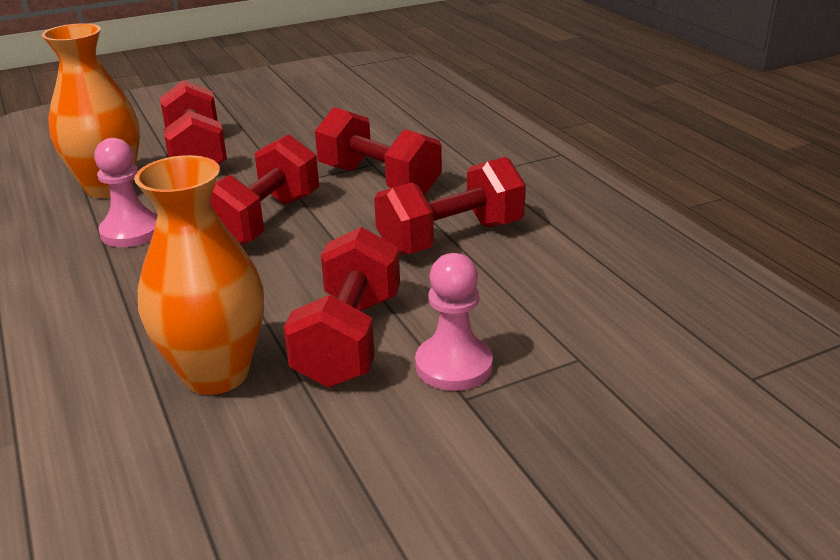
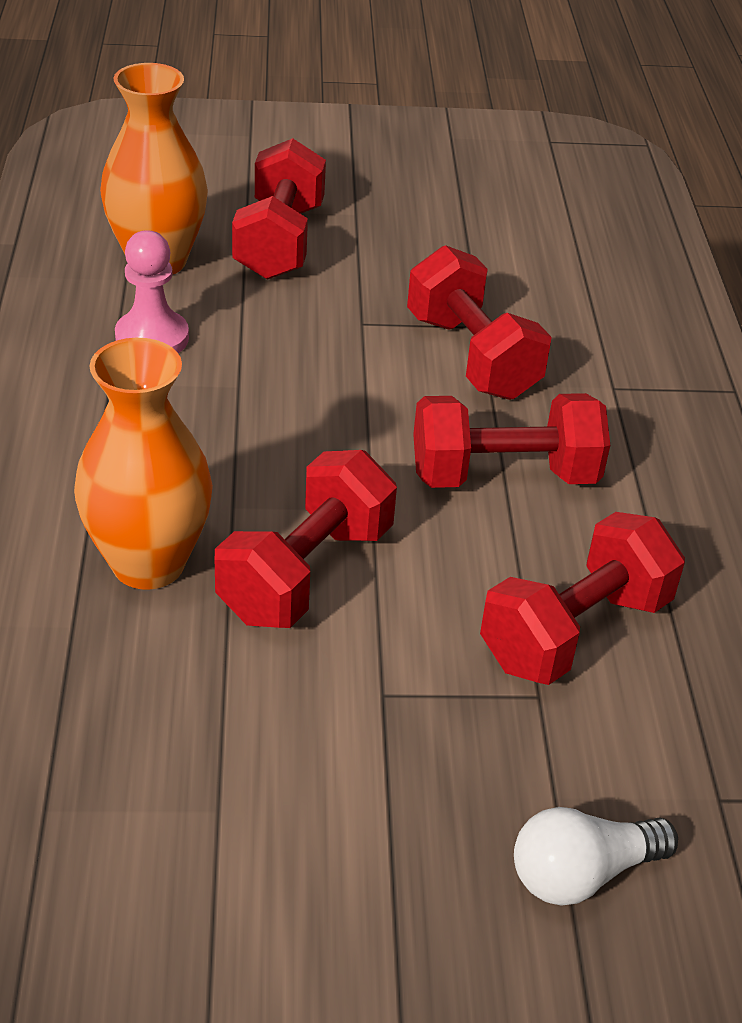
camera: 20 degrees right, 10 degrees up
red dumbbell [211,134,319,245] -> red dumbbell moved to [480,512,685,685]
pink pawn [415,253,493,391] -> none
none -> white light bulb [514,807,678,906]

